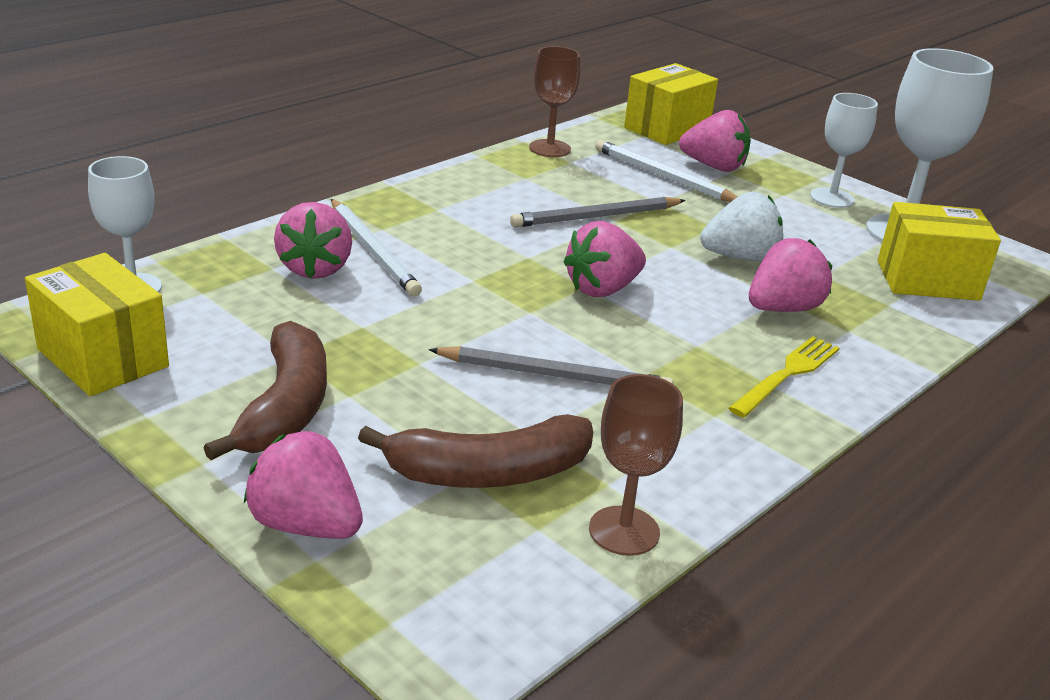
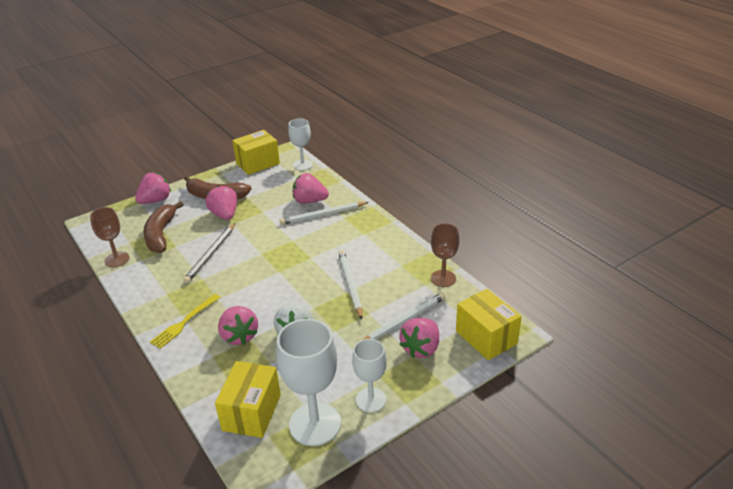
camera: 105 degrees right, 5 degrees up
grey pencil [510,197,686,227] -> white pencil [338,250,363,319]
pink strawberry [563,221,646,297] -> pink strawberry moved to [206,186,237,220]
yellow fork [728,336,839,417] -> yellow fork turned 75 degrees clockwise [150,294,220,349]

